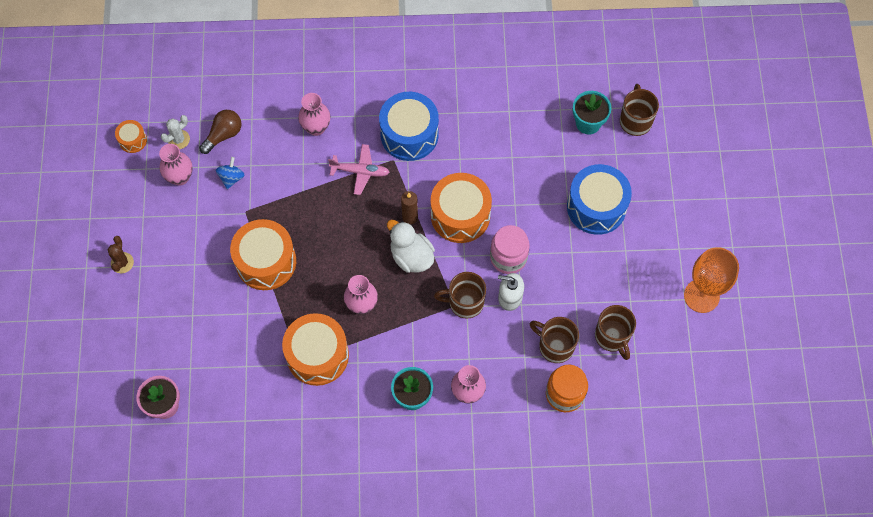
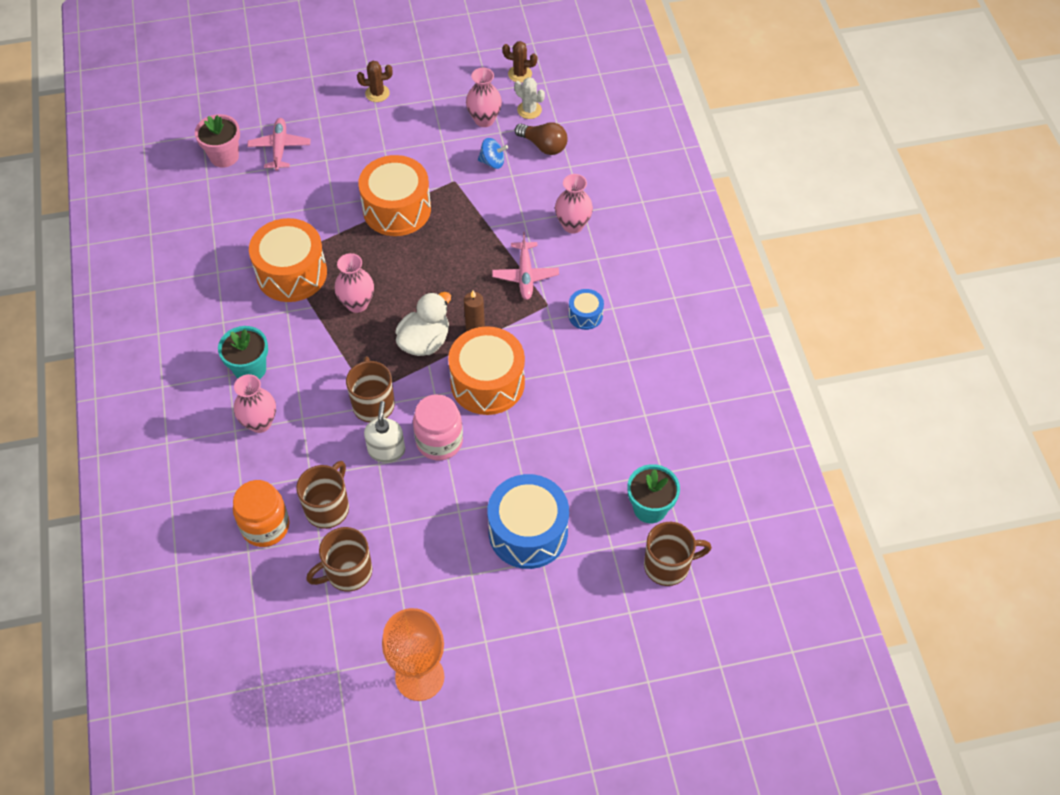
camera: 80 degrees right, 10 degrees down
orange drum [115,120,147,153] -> brown cactus [502,41,537,83]
blue drum [379,92,439,161] -> blue drum [568,289,604,330], size x0.48
none -> pink plane [247,118,311,171]

